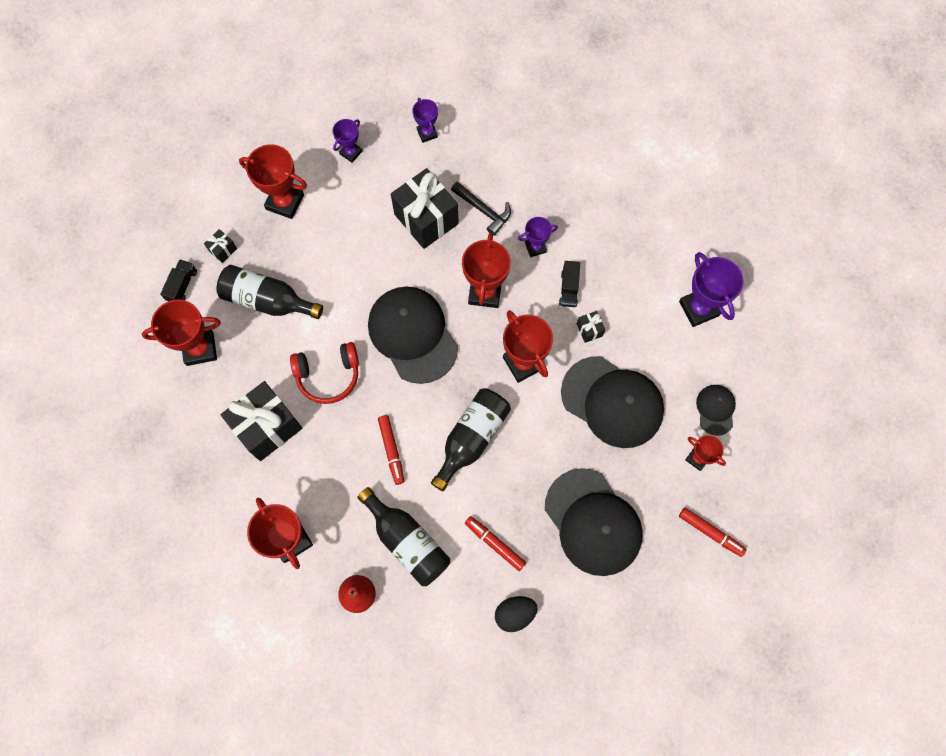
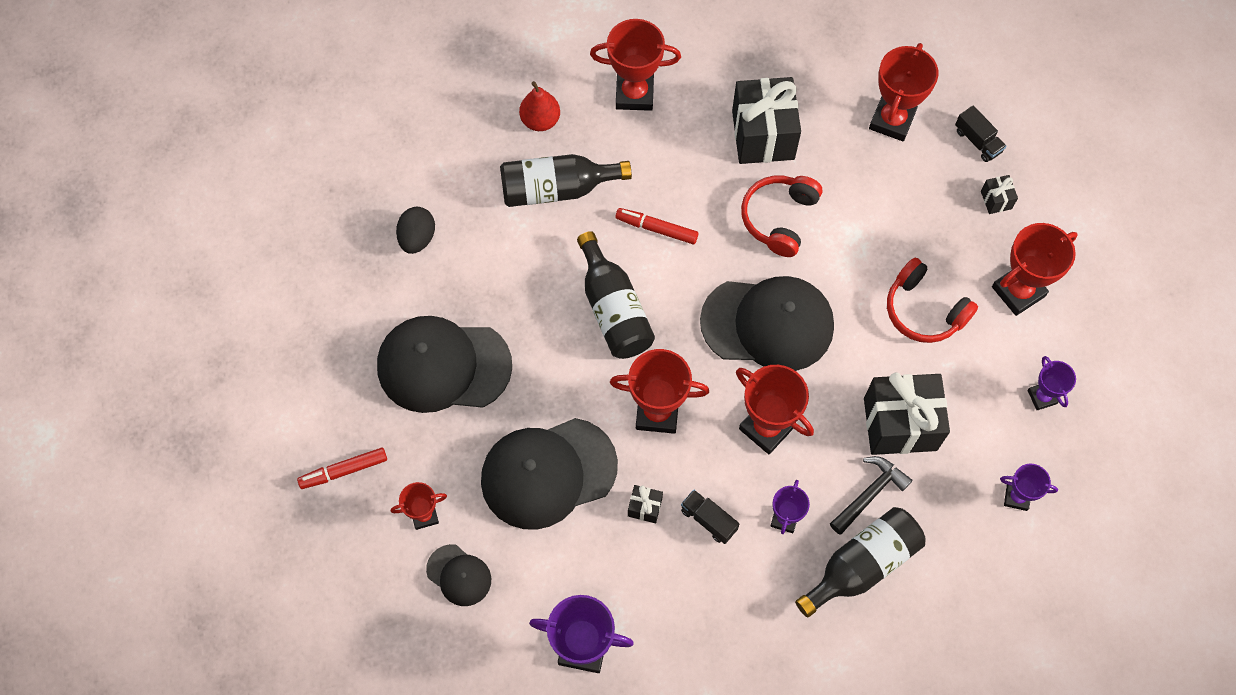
camera: 125 degrees right, 5 degrees down
black bottle [216,265,323,319] -> black bottle moved to [795,507,926,618]
black hammer [451,182,511,236] -> black hammer turned 150 degrees clockwise [830,456,913,535]
red marker [465,516,526,571] -> none
none -> red headphones [887,258,978,343]

